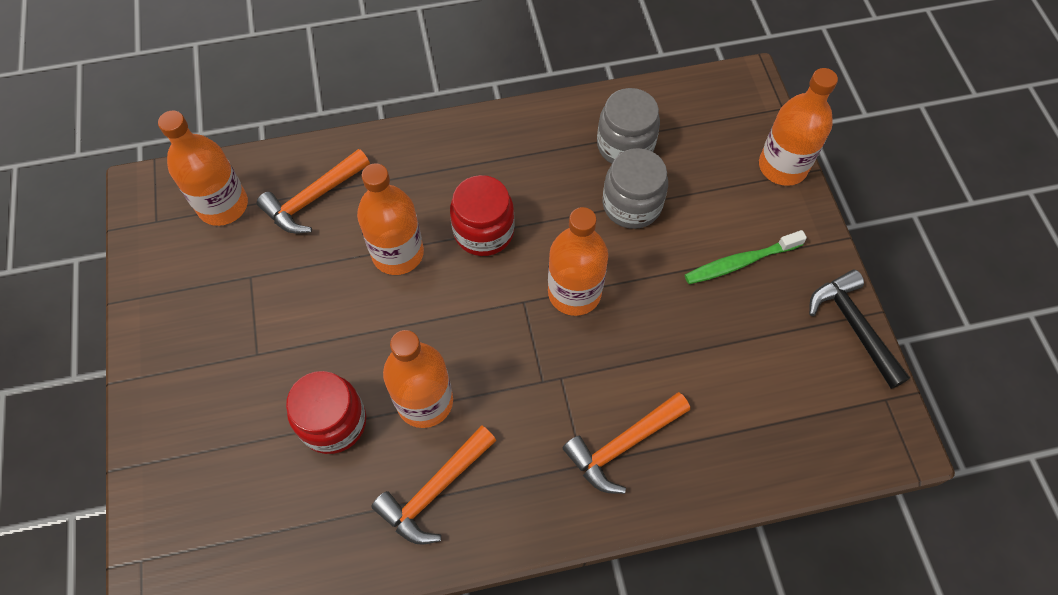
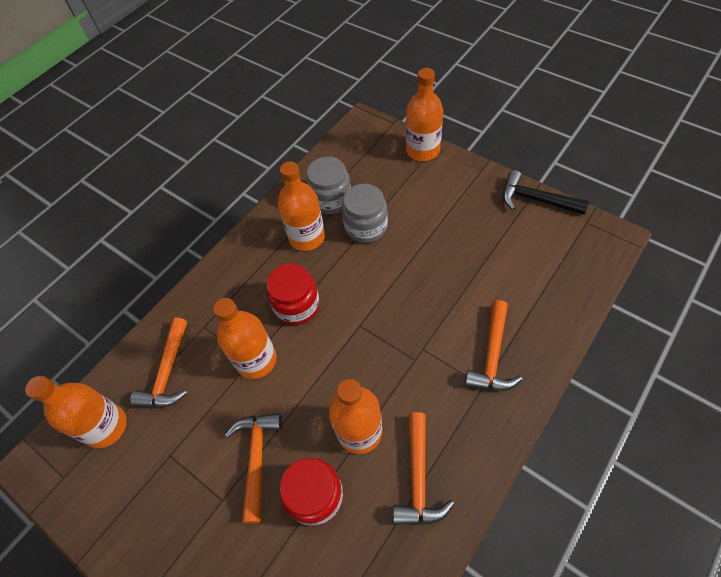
camera: 35 degrees left, 5 degrees down
orange bottle [548,207,608,316] -> orange bottle moved to [278,161,325,251]
green toothbrush [685,230,807,284] -> none
none -> orange hammer [225,413,282,524]

